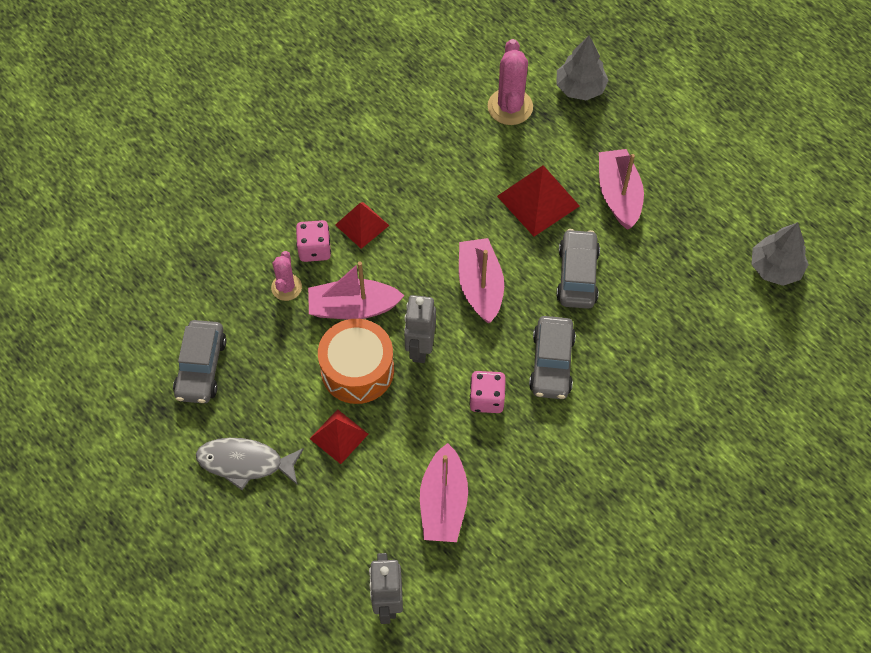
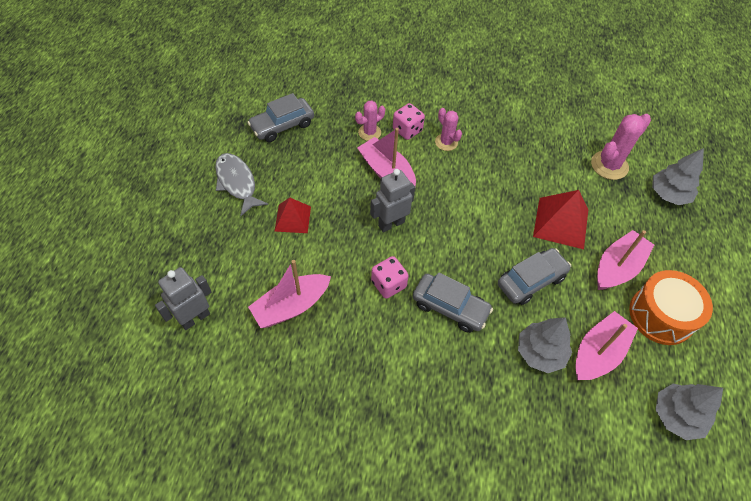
camera: 50 degrees right, 5 degrees down
orange drum [318,319,394,404] -> orange drum moved to [629,270,713,345]
red pyramid [335,202,389,249] -> pink cactus [435,108,462,151]
pink boat [459,238,504,323] -> pink boat moved to [575,311,638,380]
grey car [529,316,576,399] -> grey car turned 120 degrees counterclockwise [413,272,493,333]
none -> grey tree [518,317,572,373]

